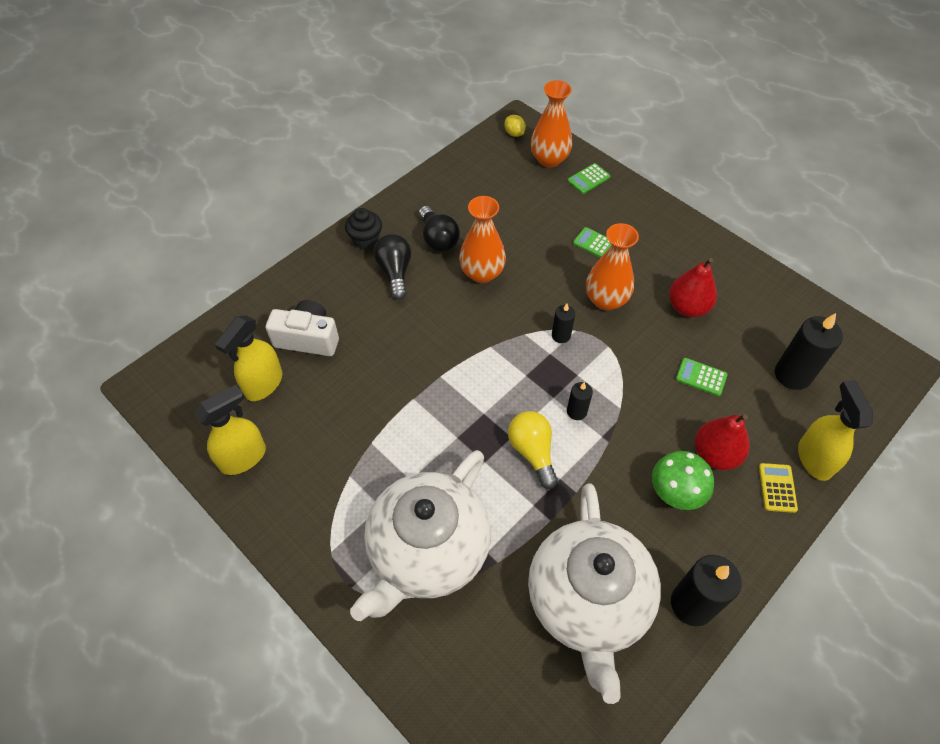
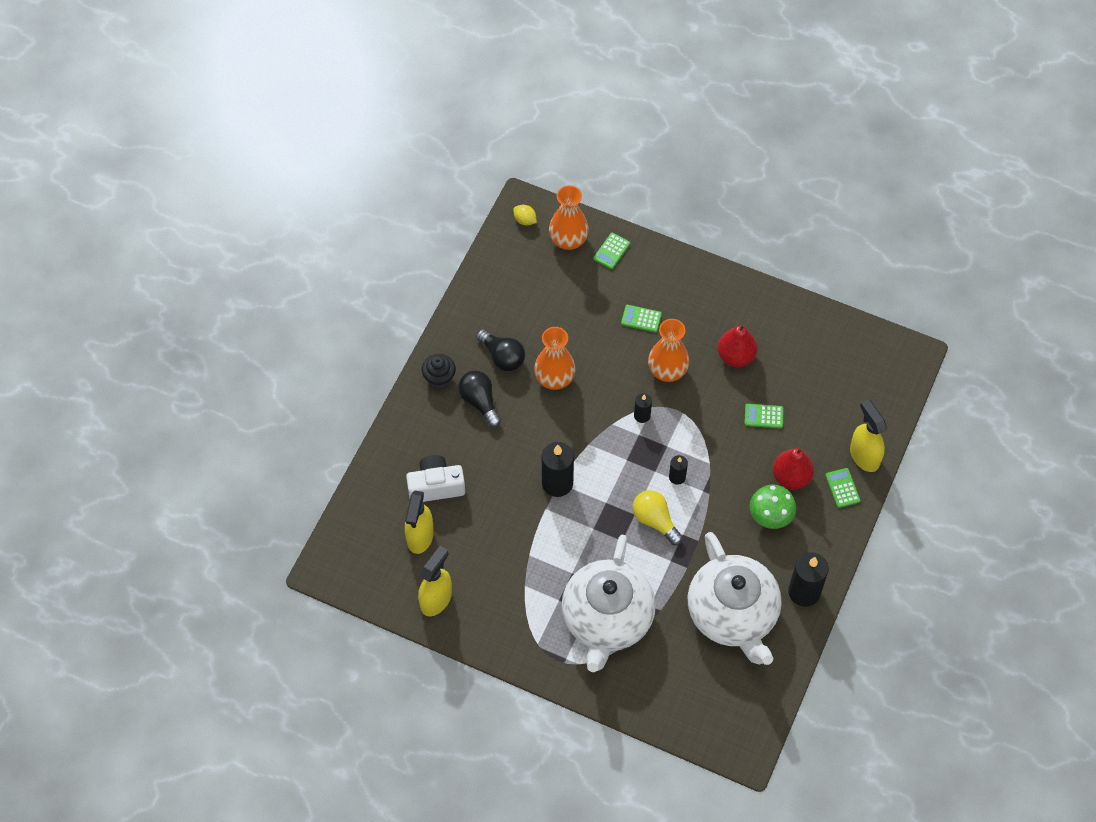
camera: 20 degrees left, 5 degrees up
yellow calculator [759,463,798,513] -> green calculator [825,468,860,508]
black candle [775,313,843,390] -> black candle moved to [542,442,574,497]

